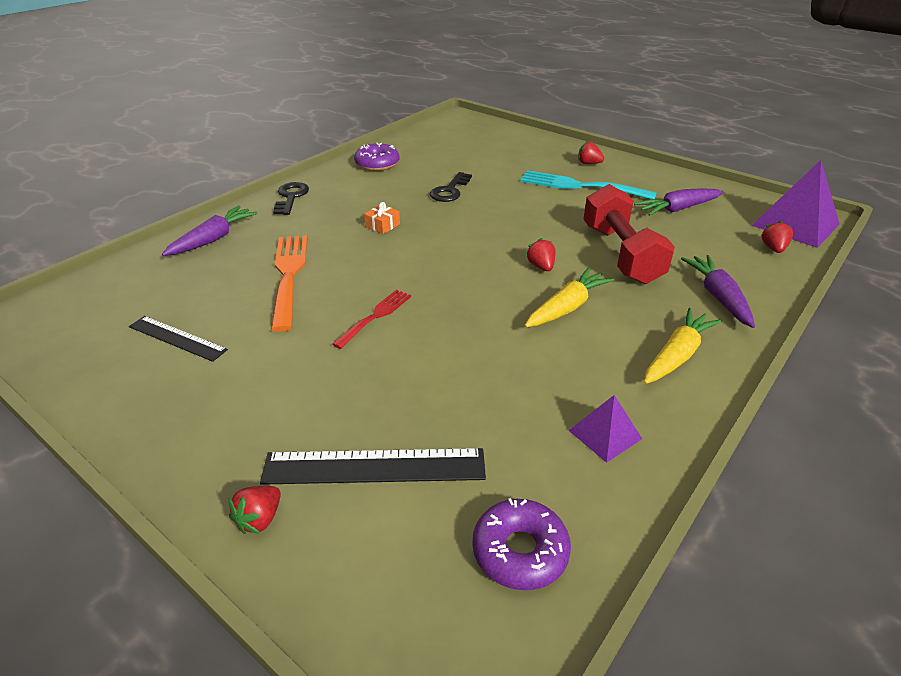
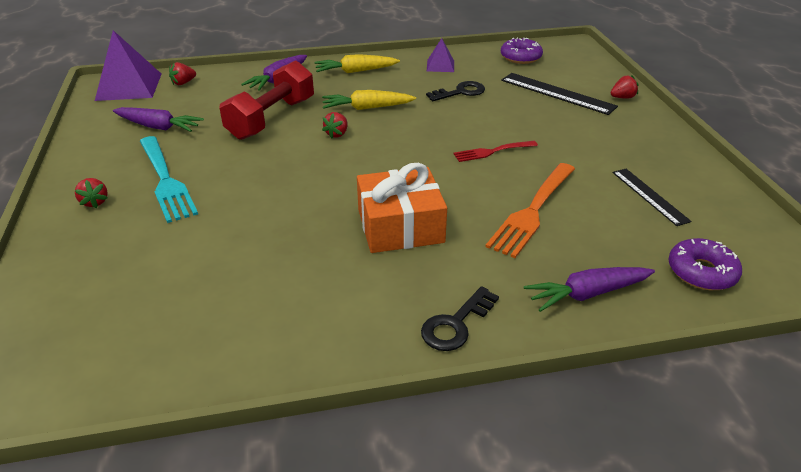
camera: 140 degrees left, 0 degrees up
purple donut [354,143,399,171] -> purple donut moved to [668,238,742,290]
orange gift [364,202,400,234] -> orange gift [357,163,447,253], size x2.49
black key [430,172,472,202] -> black key moved to [426,81,485,101]

